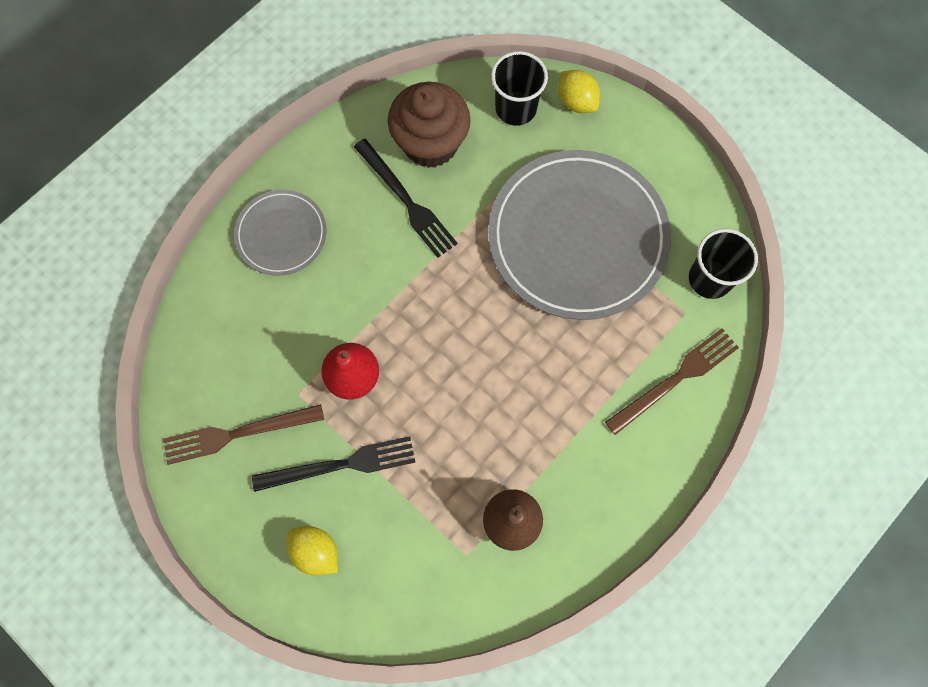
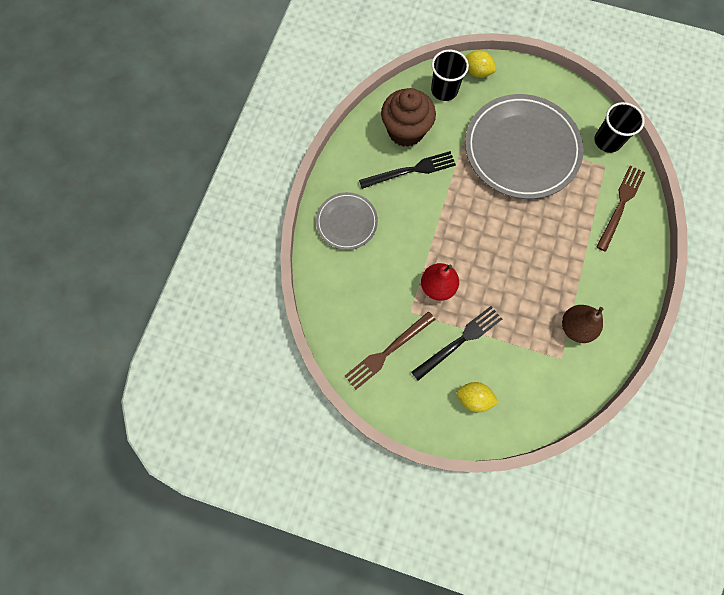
camera: 25 degrees left, 0 degrees up
black fork [354,139,458,258] -> black fork turned 45 degrees counterclockwise [359,151,456,189]

